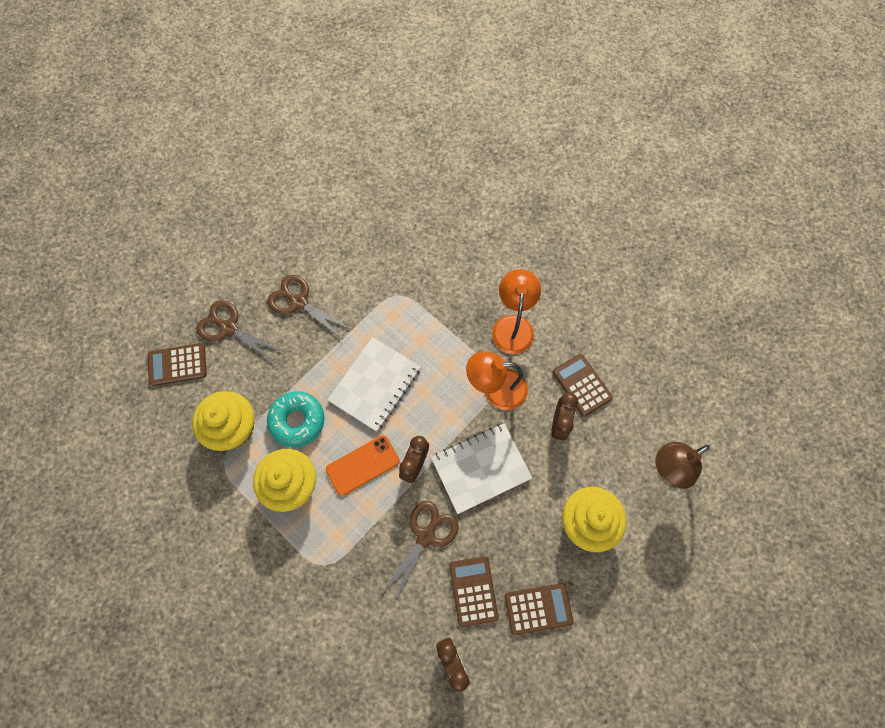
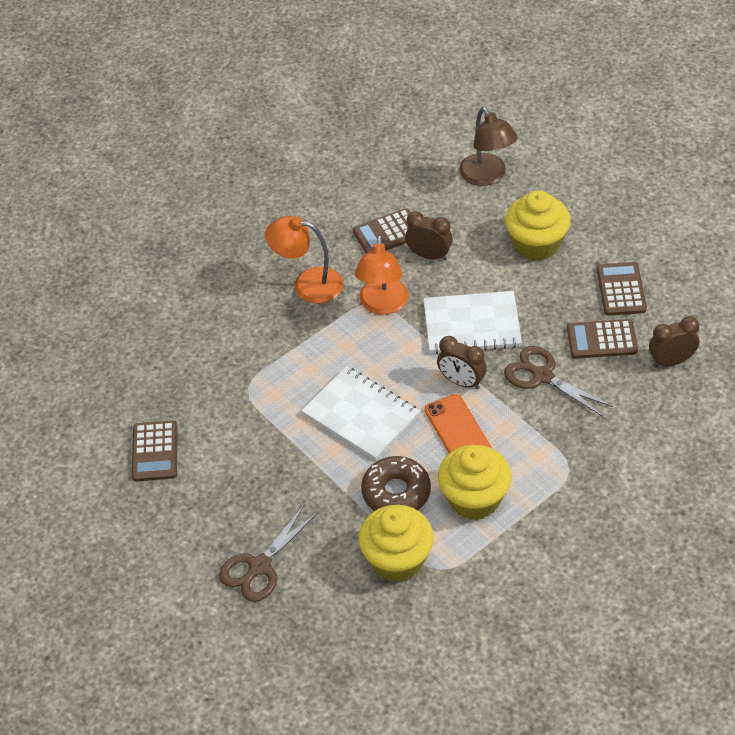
camera: 80 degrees left, 20 degrees down
brown calculator [148,343,207,386] -> brown calculator moved to [132,420,178,482]
brown scissors [267,275,352,340] -> none
turquoise donut [267,391,325,447] -> brown donut [361,456,431,511]
white notebook [431,423,532,514] -> white notebook turned 75 degrees counterclockwise [423,291,522,354]

